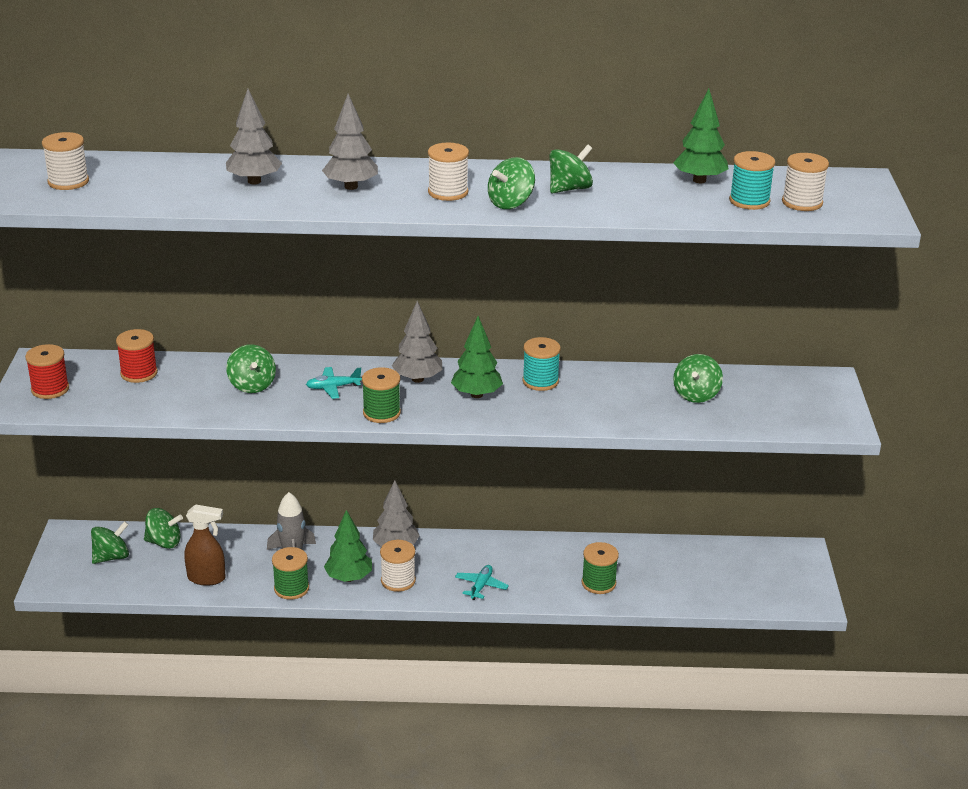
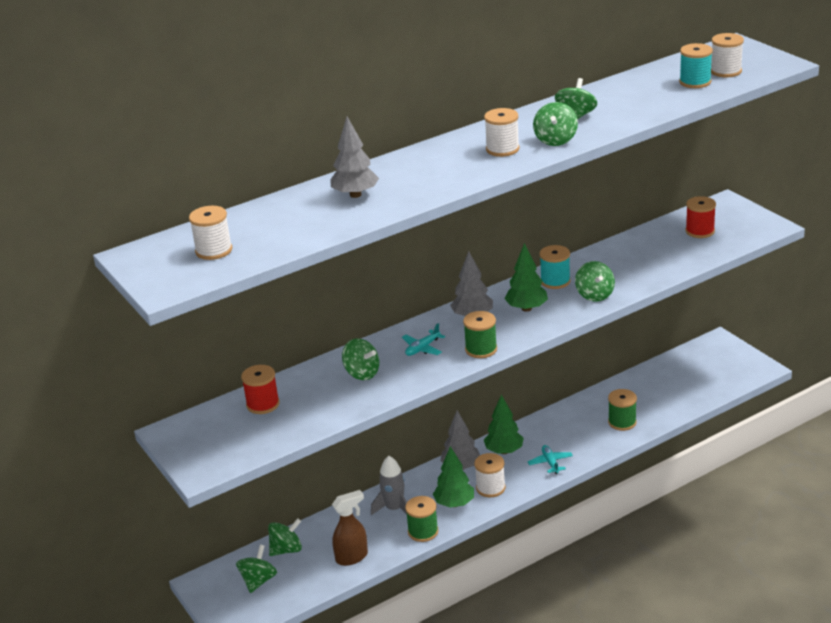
camera: 30 degrees left, 0 degrees up
red spool [25,344,69,399] -> red spool moved to [686,196,716,238]
grey tree [322,94,378,190] -> none
green tree [673,89,729,183] -> green tree moved to [484,395,524,454]
green spinning top [673,354,723,403] -> green spinning top moved to [575,261,615,302]

